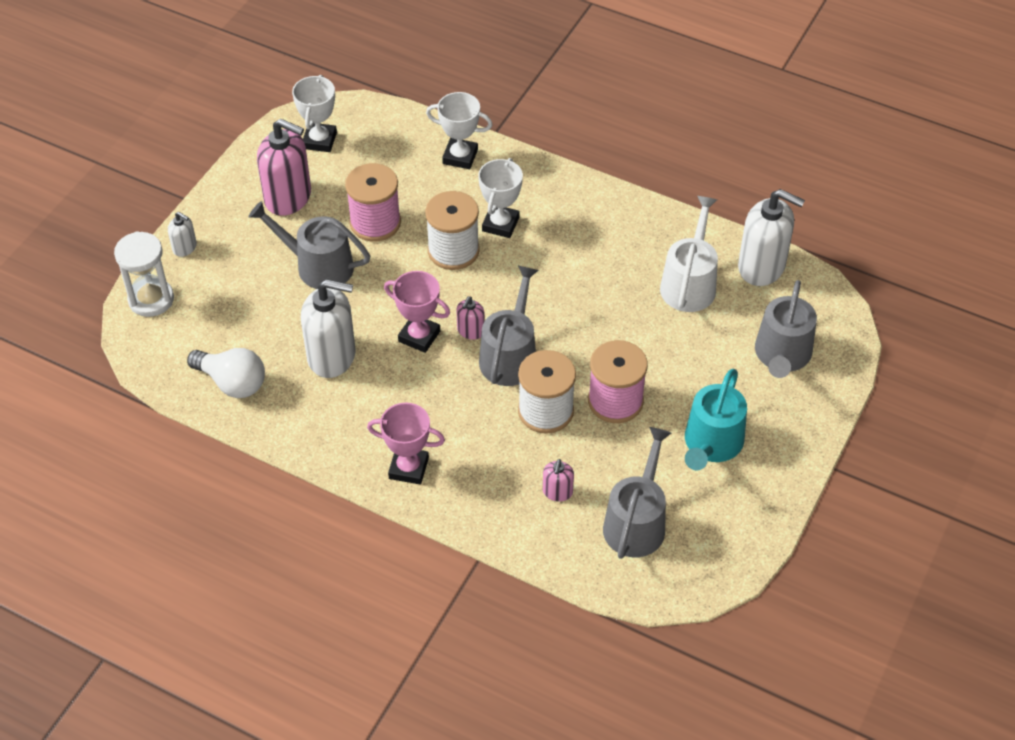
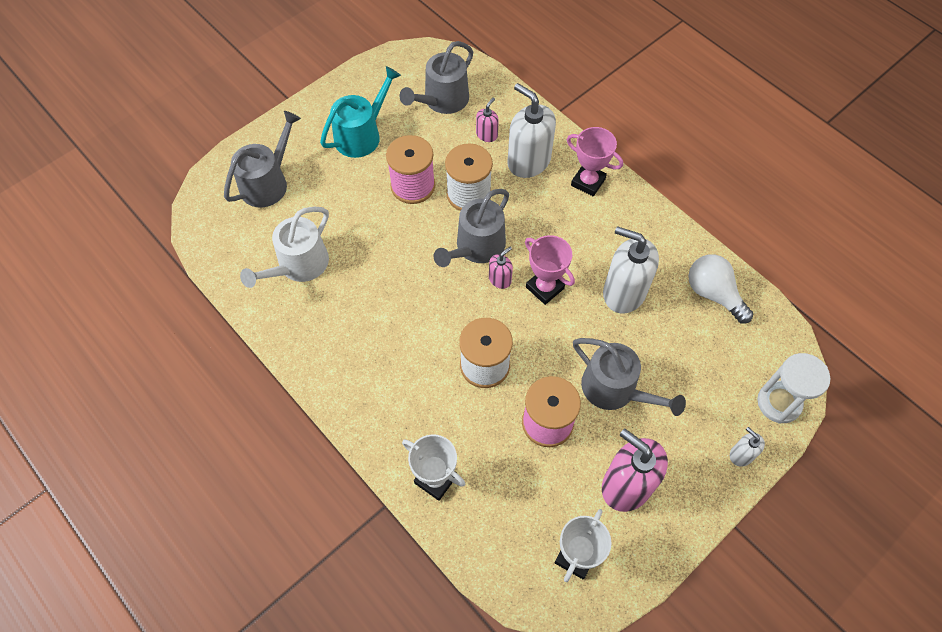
camera: 160 degrees left, 10 degrees up
white trophy [478,158,523,238] -> none
white soap dispenser [738,189,805,286] -> white soap dispenser moved to [507,83,556,178]

